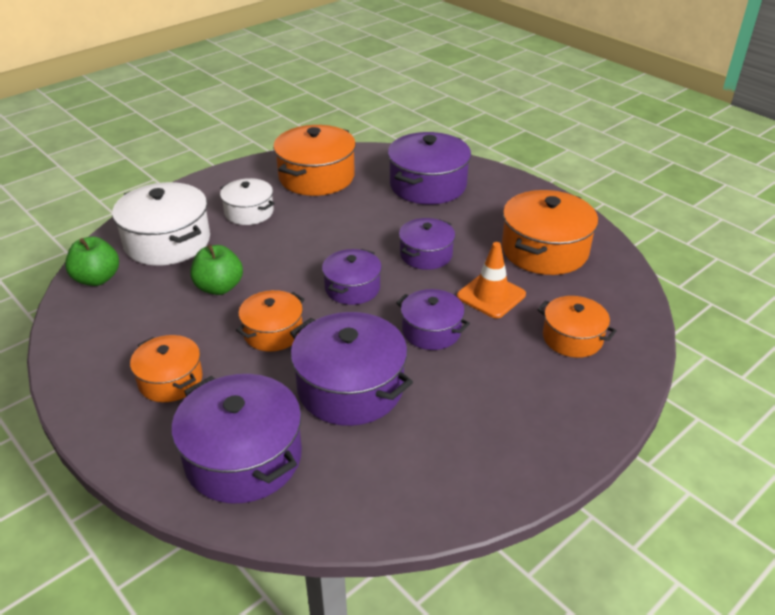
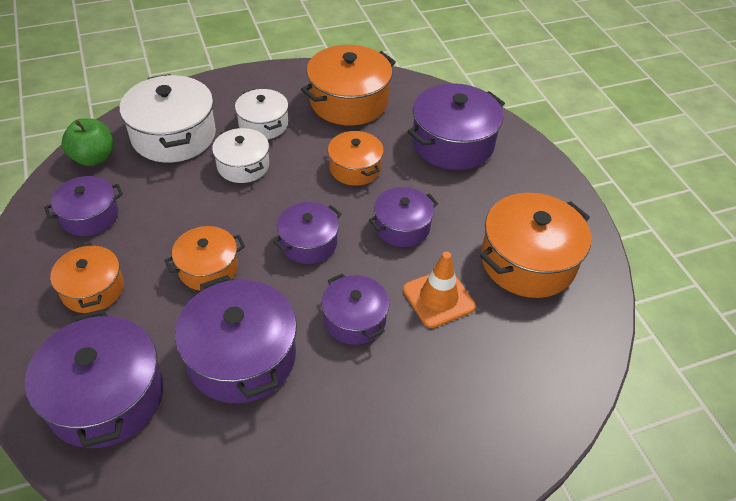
camera: 20 degrees right, 10 degrees up
green apple [190,244,243,295] -> none
orange pot [537,296,617,358] -> orange pot moved to [328,131,384,186]
none -> purple pot [44,176,123,236]
none -> white pot [212,128,269,183]

